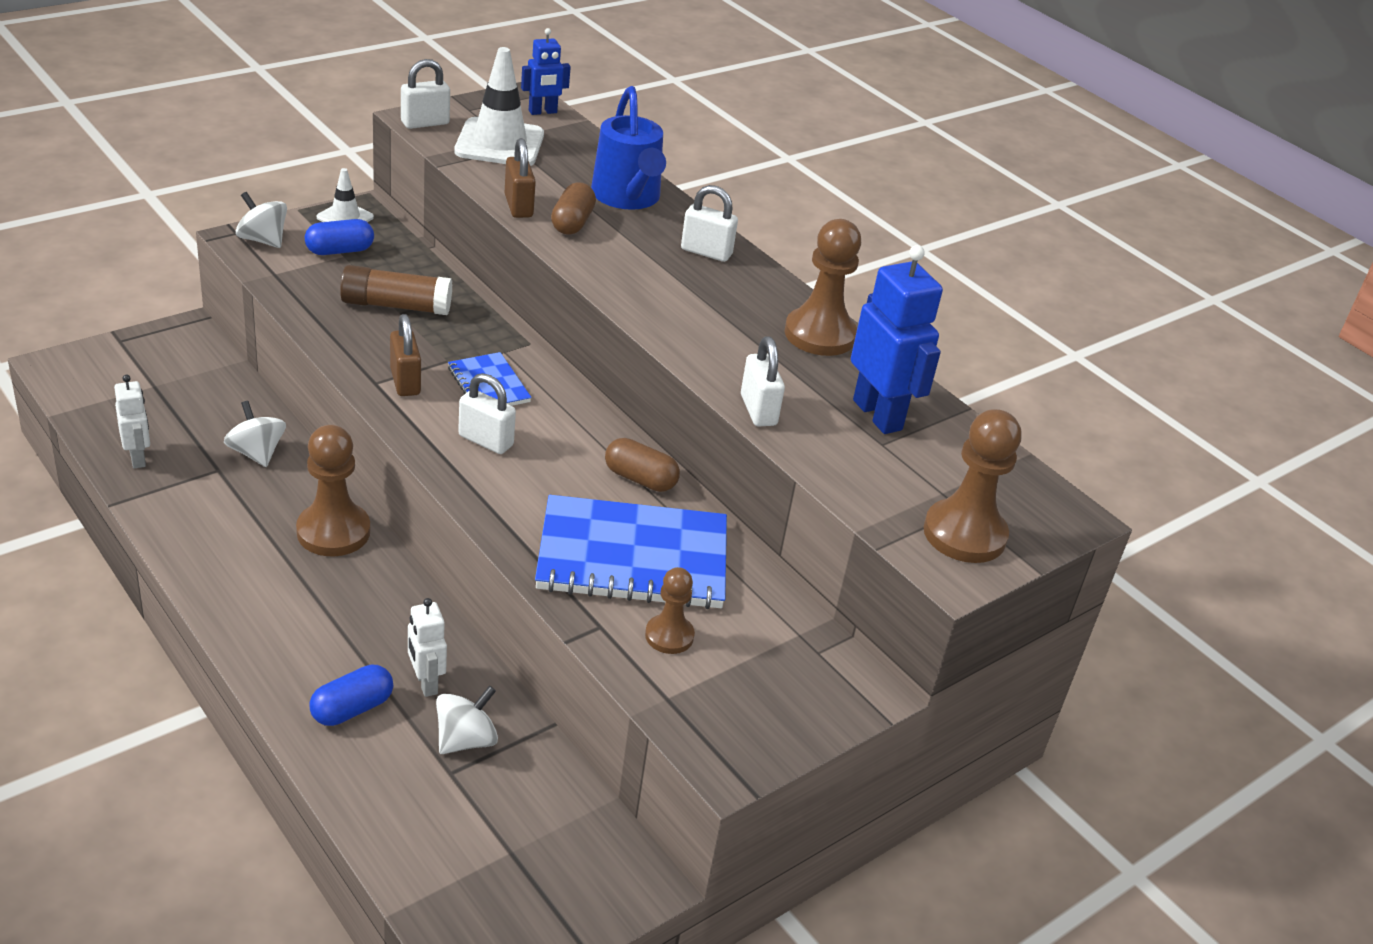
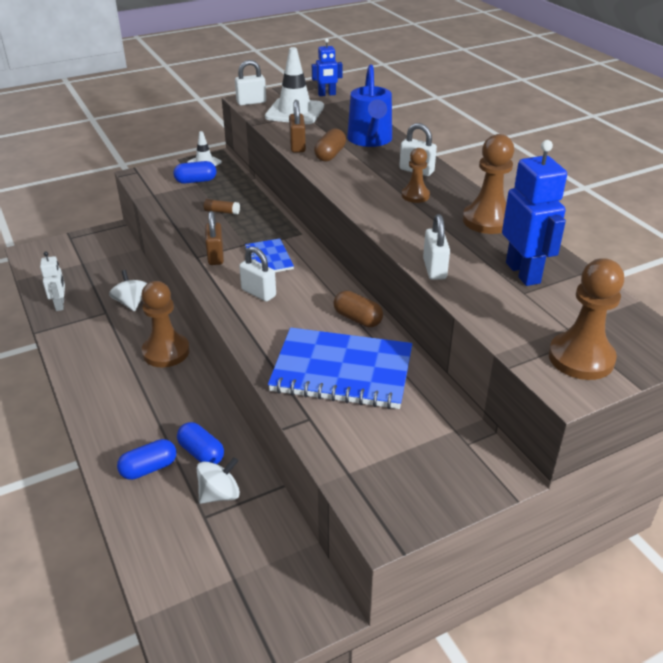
camera: 15 degrees right, 0 degrees up
white spinning top [236,192,287,248] -> none
brown glue stick [340,265,452,315] -> brown glue stick [204,199,240,215], size x0.52
white robot [408,598,447,697] -> blue capsule [177,422,224,464]
brown pawn [645,567,695,654] -> brown pawn moved to [402,148,430,203]

